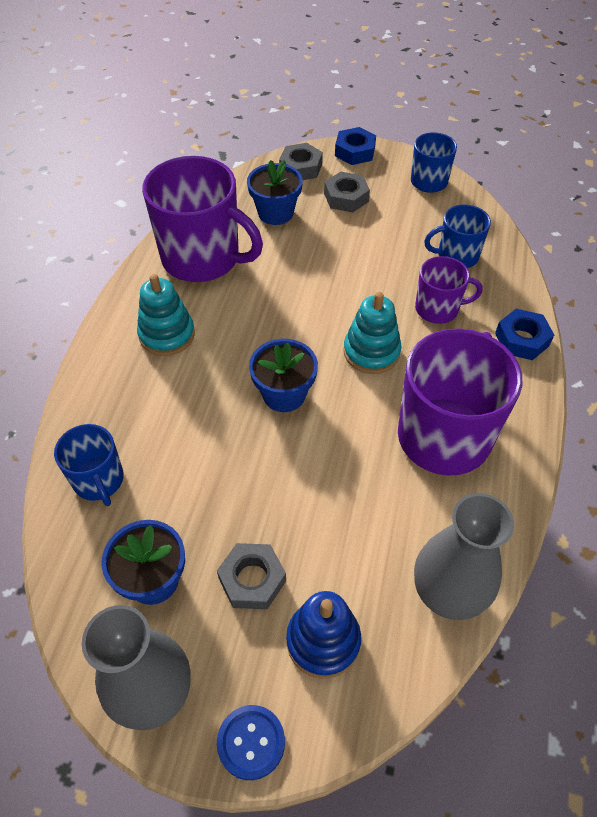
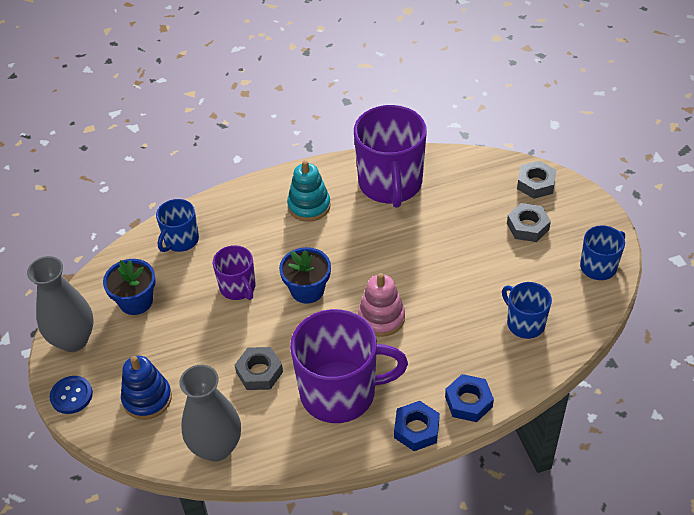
camera: 60 degrees right, 5 degrees down
grey nut [217,543,286,609] -> grey nut moved to [235,347,283,390]
blue flower pot [247,160,303,225] -> none
blue nut [335,127,376,165] -> blue nut moved to [394,401,440,451]
turquoise stacking toy [343,292,402,374] -> pink stacking toy [358,273,405,337]
purple mug [415,256,483,324] -> purple mug moved to [213,245,256,300]

